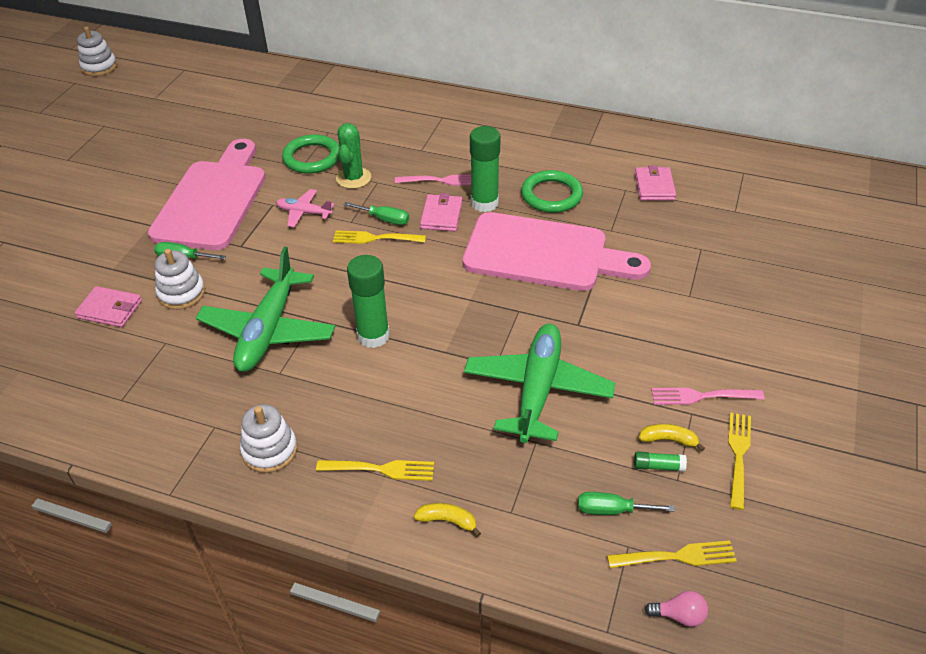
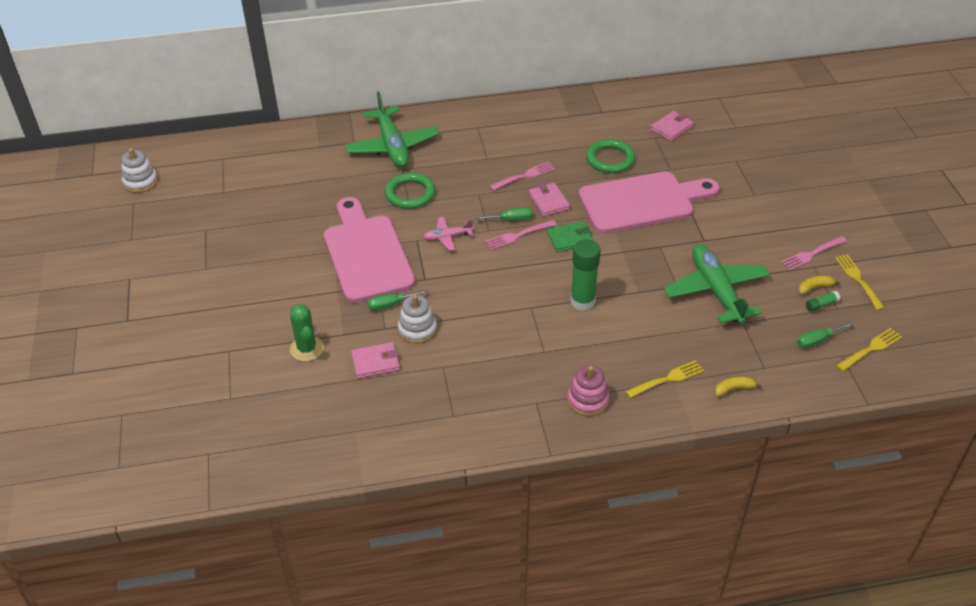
camera: 30 degrees left, 0 degrees up
green plane [196,246,335,372] -> green plane moved to [345,91,439,167]
white stacking toy [240,404,297,473] -> pink stacking toy [567,365,609,416]
yellow fork [333,230,426,244] -> pink fork [485,220,556,250]
green cactus [336,123,371,189] -> green cactus moved to [290,304,324,361]
green glue stick [470,126,501,212] -> none
pink wallet [635,165,676,201] -> pink wallet turned 75 degrees clockwise [651,111,694,141]
pink light bulb [644,591,708,627] -> none
none -> green wallet [547,221,594,252]

